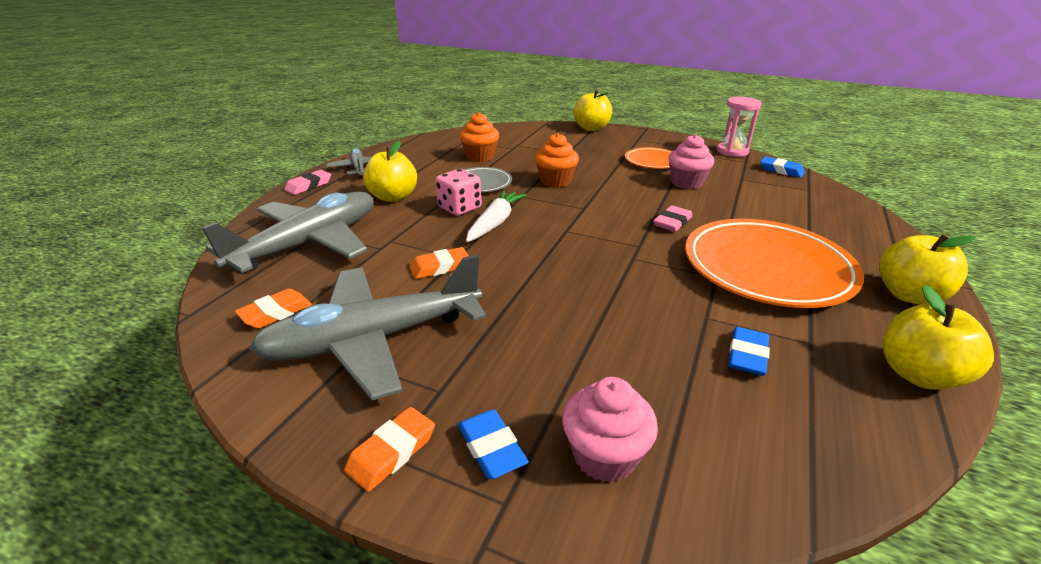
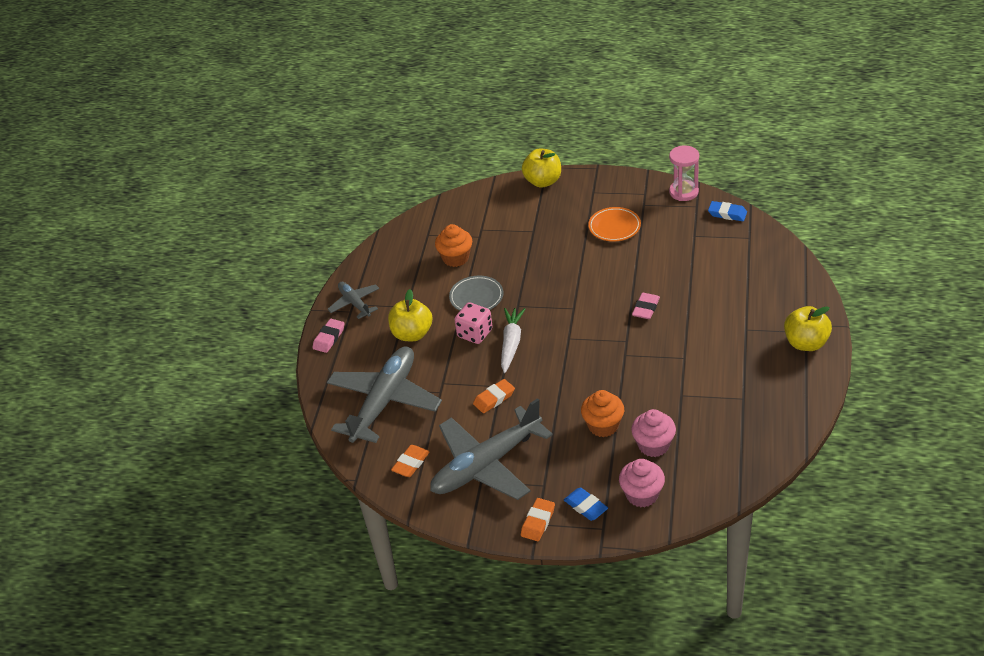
camera: 10 degrees left, 10 degrees up
orange cupcake [535,133,579,188] -> orange cupcake moved to [581,390,624,437]
pink cupcake [668,134,714,189] -> pink cupcake moved to [631,409,676,457]
orange plate [685,219,864,308] -> none
blue eraser [728,327,770,376] -> none
yellow apple [883,285,994,390] -> none

